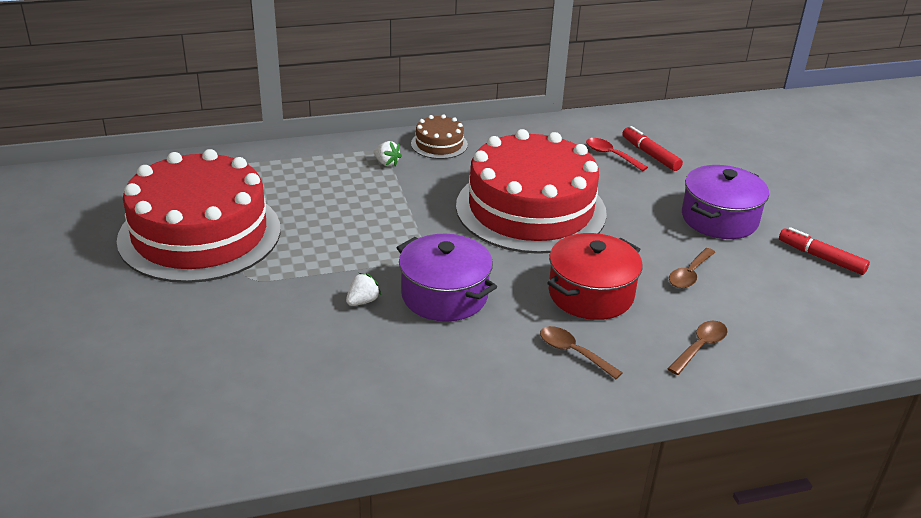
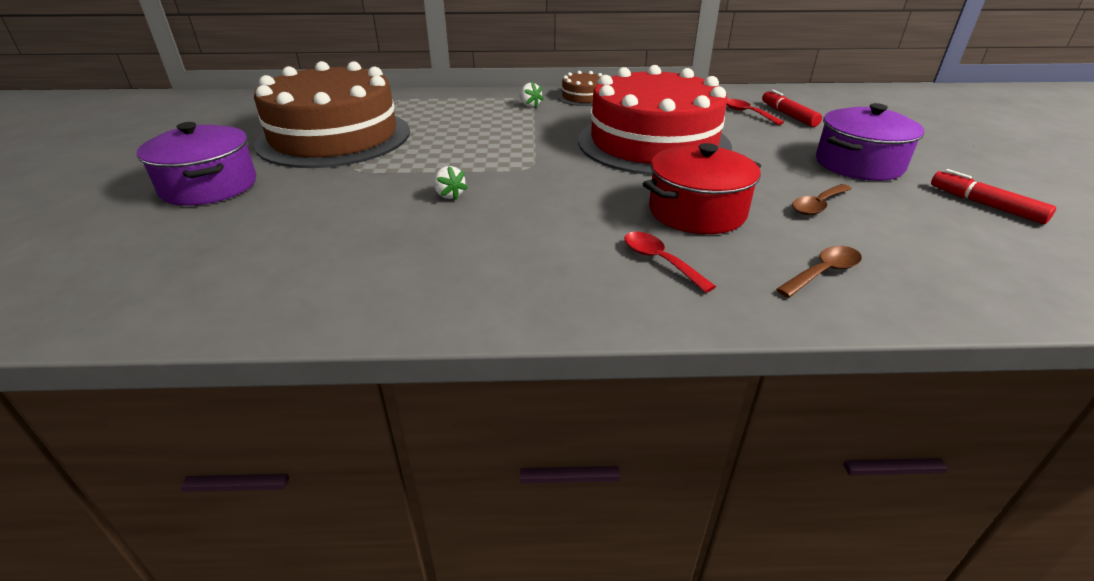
camera: 15 degrees right, 0 degrees up
red cake [117,149,281,283] -> brown cake [254,61,410,168]
white strawberry [346,273,381,306] -> white strawberry turned 90 degrees clockwise [434,166,468,200]
purple pot [397,234,497,322] -> purple pot moved to [137,122,256,206]
brown spoon [540,326,623,379] -> red spoon [624,232,716,293]

